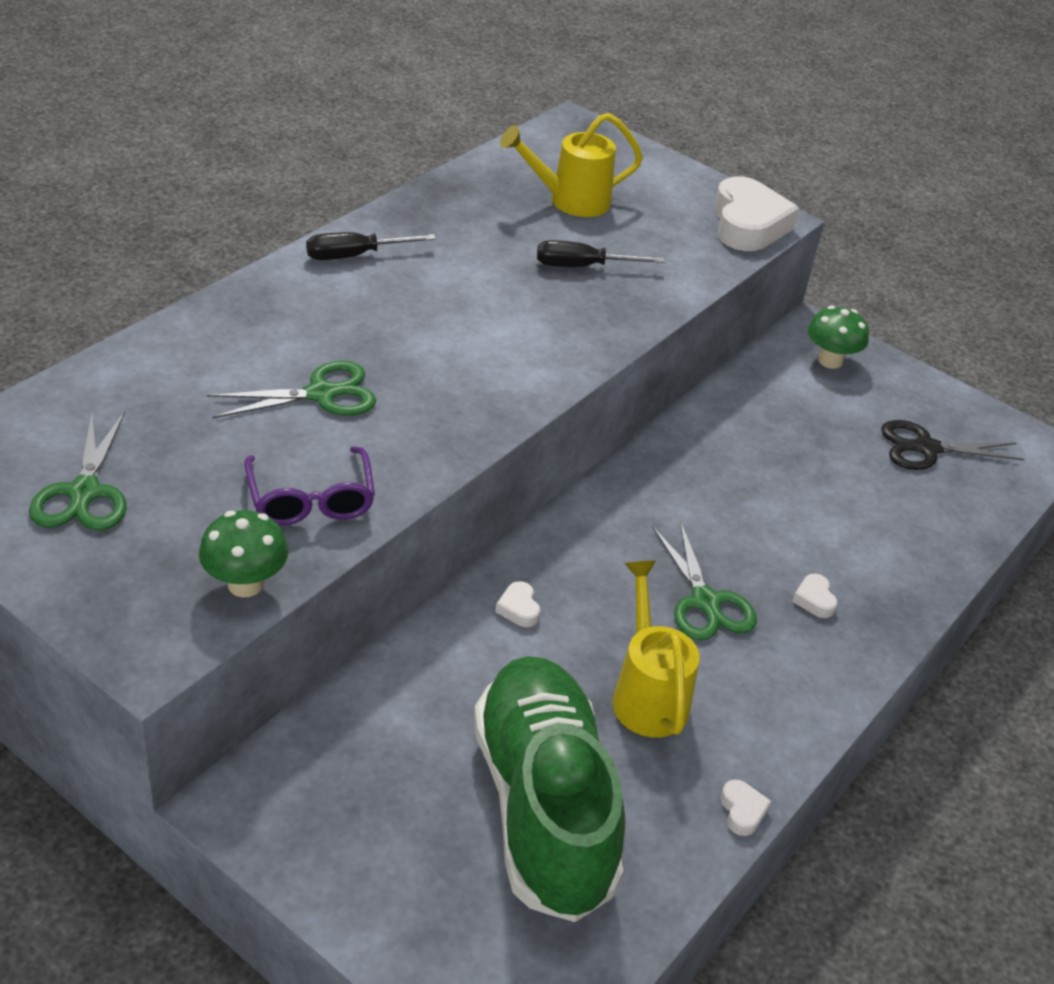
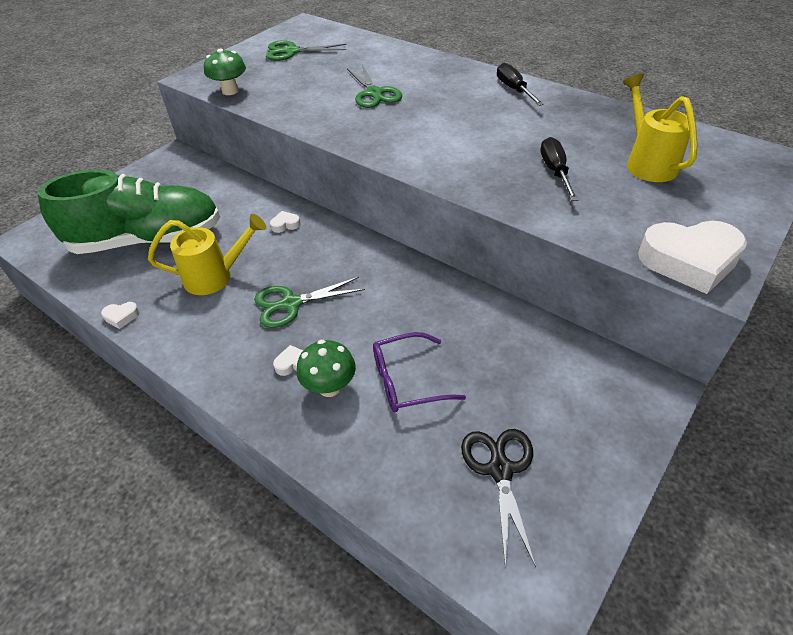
camera: 95 degrees right, 5 degrees up
purple glasses [245,446,375,526] -> purple glasses moved to [373,332,466,412]
green mushroom [808,306,869,369] -> green mushroom moved to [296,340,356,397]

